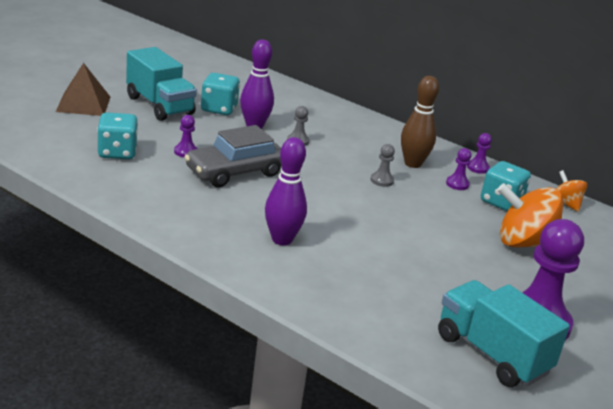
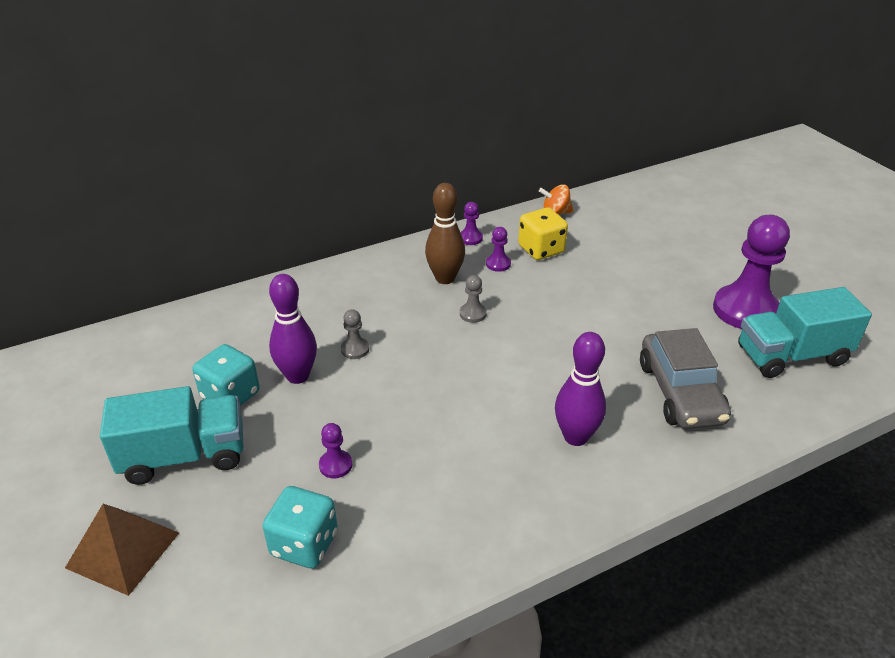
camera: 60 degrees left, 10 degrees up
grey car [185,125,282,187] -> grey car moved to [640,328,731,429]
turquoise dice [481,161,531,211] -> yellow dice [518,208,568,260]
orange spinning top [497,183,563,247] -> none

